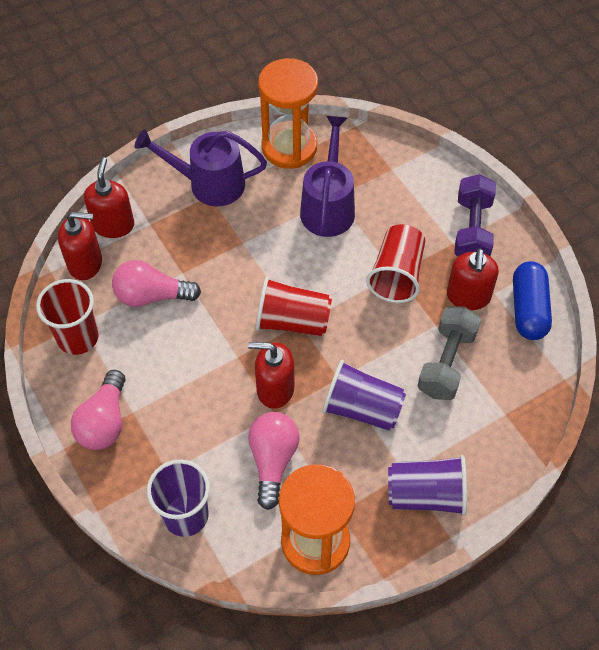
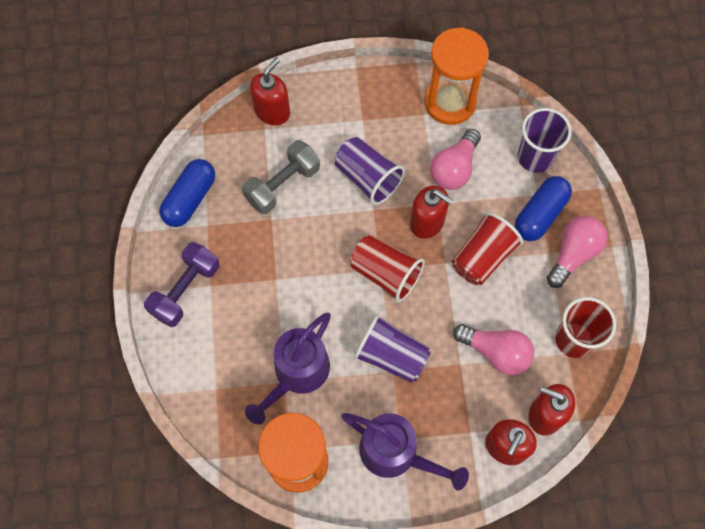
camera: 155 degrees left, 10 degrees up
red cup [366,224,425,303] -> red cup moved to [452,212,523,285]
purple cup [388,455,467,516] -> purple cup moved to [354,314,431,383]
red soap dispenser [447,248,499,310] -> red soap dispenser moved to [250,57,290,125]
none -> blue capsule [515,176,572,241]

